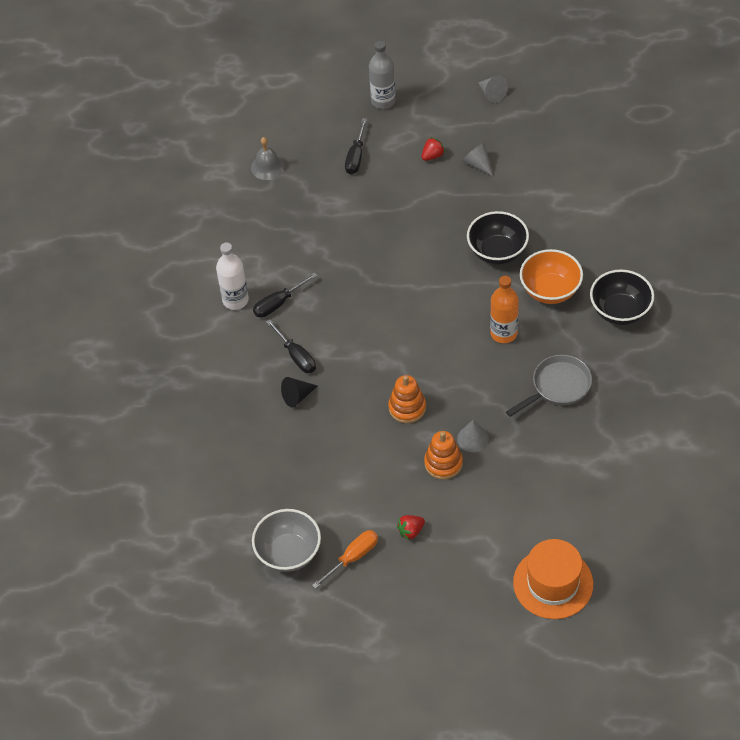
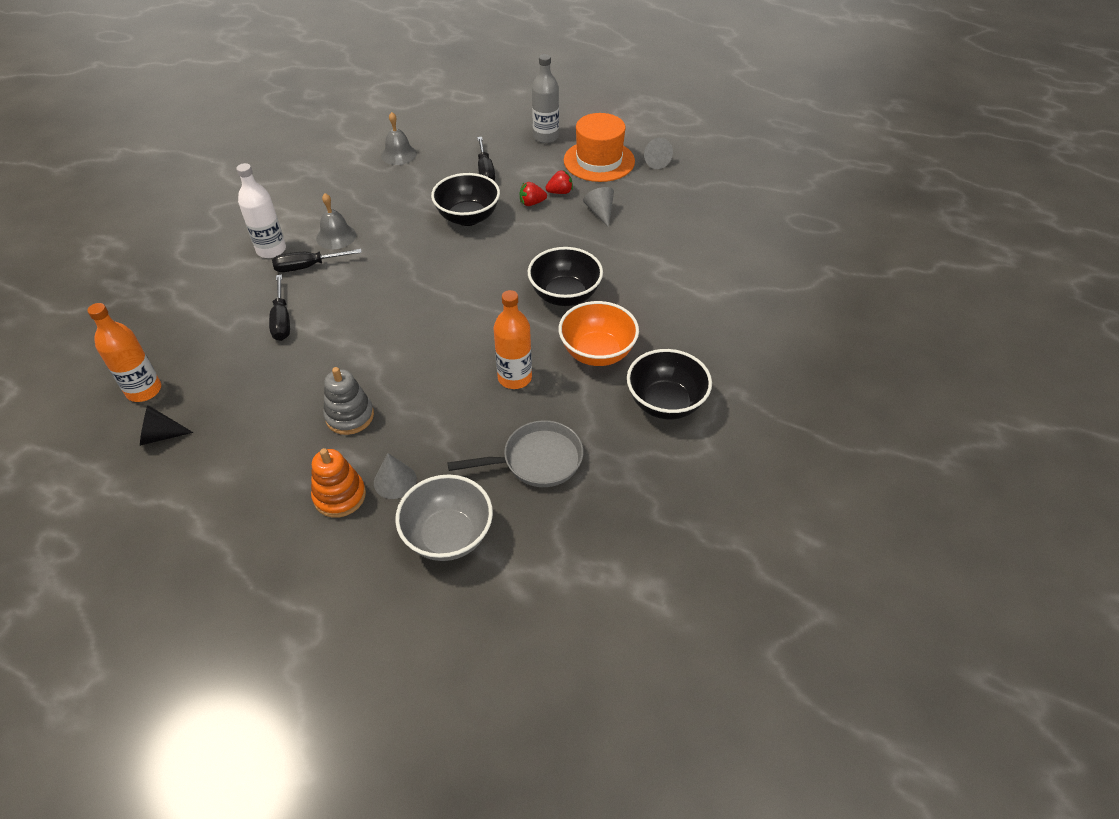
camera: 20 degrees right, 5 degrees down
grey bowl [252,509,321,572] -> grey bowl moved to [395,474,493,561]
black cone [281,377,318,408] -> black cone moved to [140,405,193,446]
orange screwdriver [312,530,378,589] -> none
black screwdriver [345,118,367,174] -> black screwdriver turned 45 degrees counterclockwise [477,137,495,181]
orange stacking toy [388,375,426,423] -> grey stacking toy [323,367,374,435]
red strawberry [397,515,425,540] -> red strawberry moved to [520,182,547,206]
orange hat [513,539,593,619] -> orange hat moved to [564,113,635,182]
none -> orange bottle [88,303,161,402]
none -> grey bell [316,193,356,249]
none -> black bowl [431,173,500,226]

